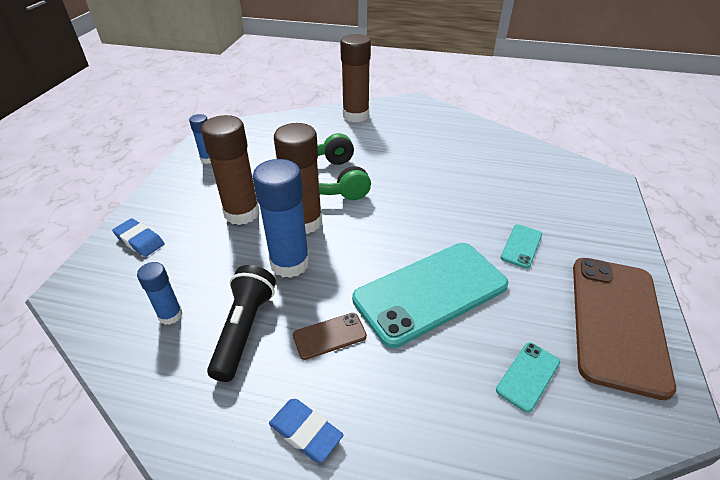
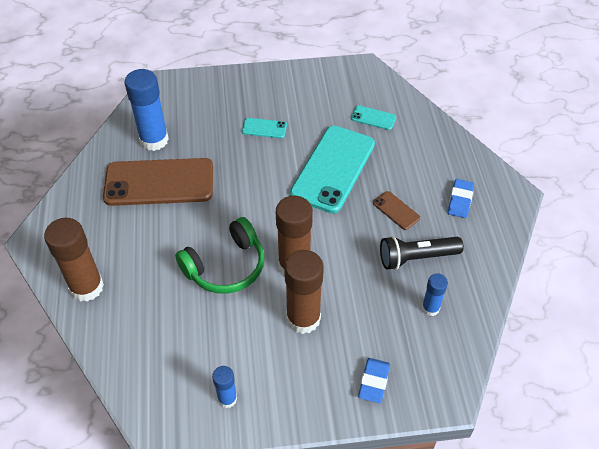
camera: 110 degrees left, 10 degrees up
blue glue stick [252,159,310,278] -> blue glue stick moved to [125,69,169,151]
turquoise phone [352,243,508,348] -> turquoise phone turned 75 degrees clockwise [290,126,375,213]
brown phone [573,258,676,400] -> brown phone moved to [103,158,213,206]

